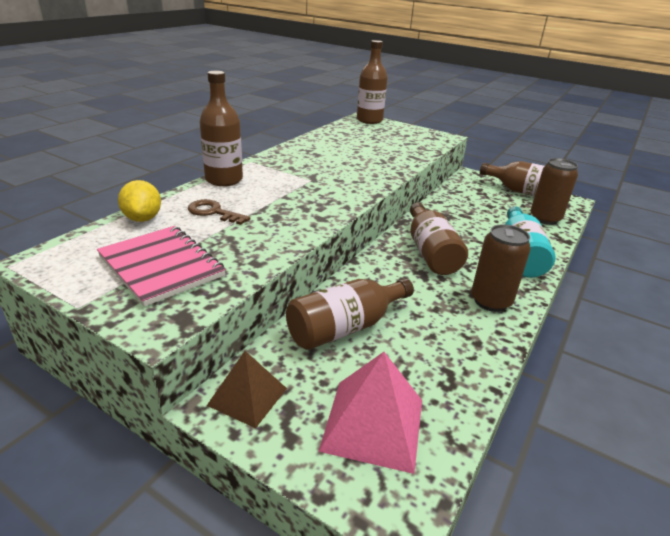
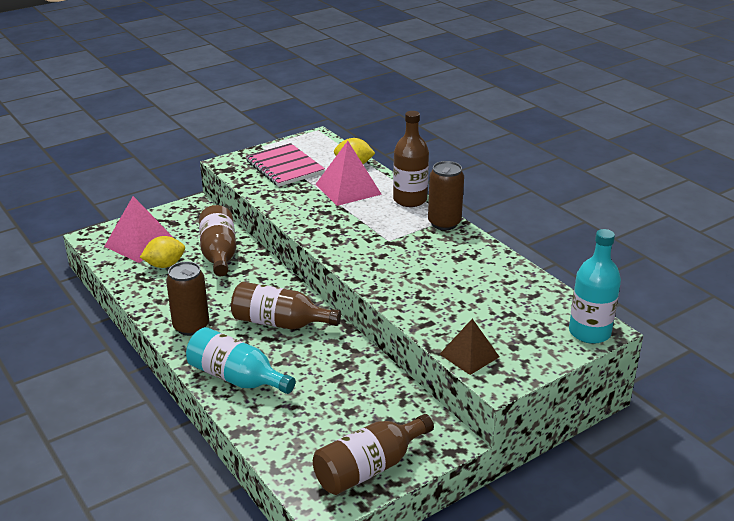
camera: 115 degrees right, 0 degrees up
pink notebook [97,226,226,307] -> pink notebook turned 75 degrees clockwise [246,143,325,187]
brown key [188,199,250,225] -> pink pyramid [316,141,382,206]
brown pyramid [207,351,287,428] -> brown pyramid moved to [440,319,499,375]
brown bottle [357,40,387,124] -> turquoise bottle [569,229,621,344]
brown can [530,158,578,225] -> brown can moved to [428,161,464,230]
none -> yellow lemon [140,236,185,268]

